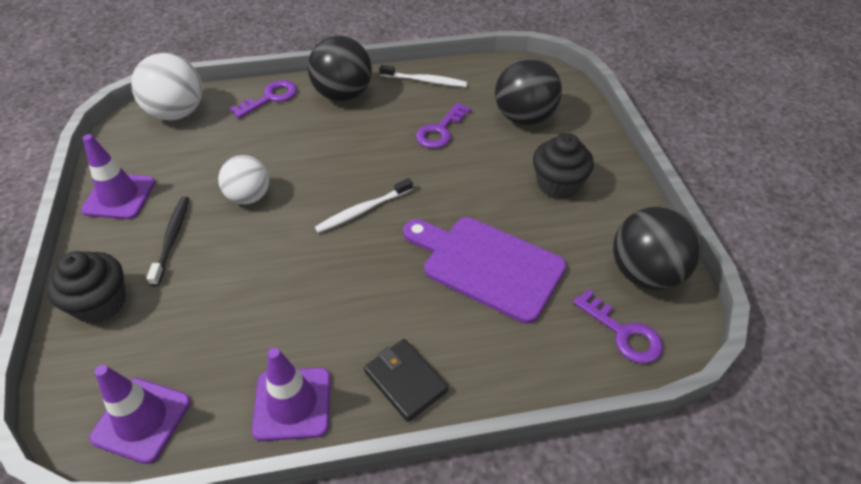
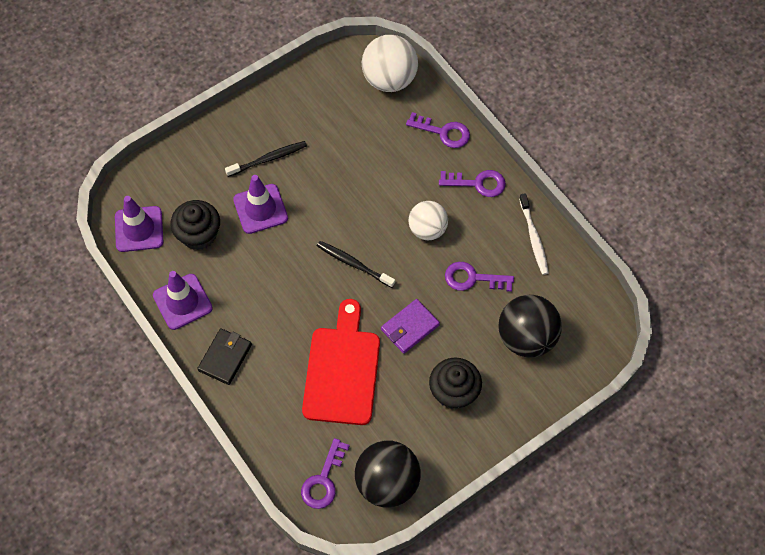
camera: 65 degrees right, 15 degrees up
black cupcake [46,251,126,323] -> black cupcake moved to [170,200,220,250]
purple traffic cone [81,134,155,219] -> purple traffic cone moved to [233,175,288,234]
white ball [218,155,269,204] -> white ball moved to [409,201,448,240]
black ball [308,36,372,102] -> purple key [439,170,506,197]
white toothbrush [315,178,413,233] -> black toothbrush [317,241,395,288]
purple cutting board [403,217,566,324] -> red cutting board [302,299,380,425]
none -> purple wallet [381,299,440,354]

